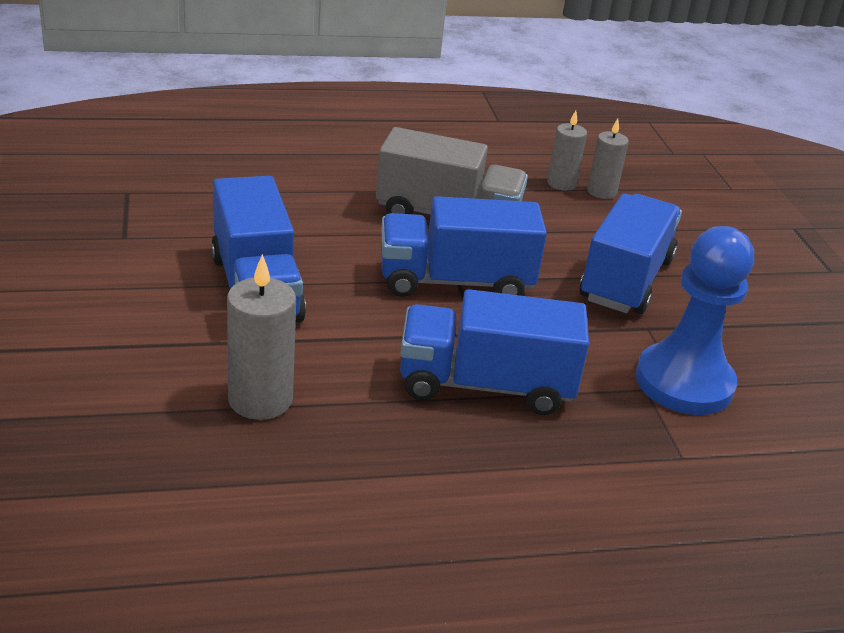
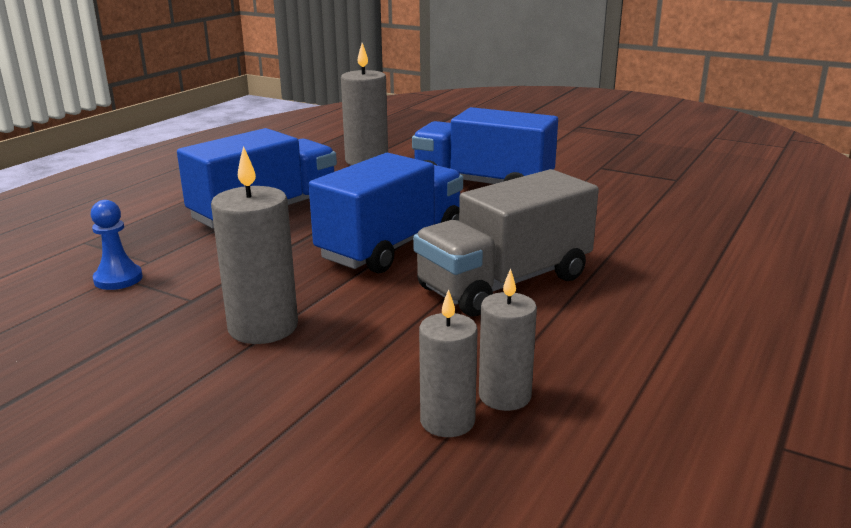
camera: 135 degrees right, 10 degrees down
blue truck [580,193,682,314] -> grey candle [211,146,298,344]
blue pawn [635,226,754,415] -> blue pawn [91,200,143,290], size x0.45

